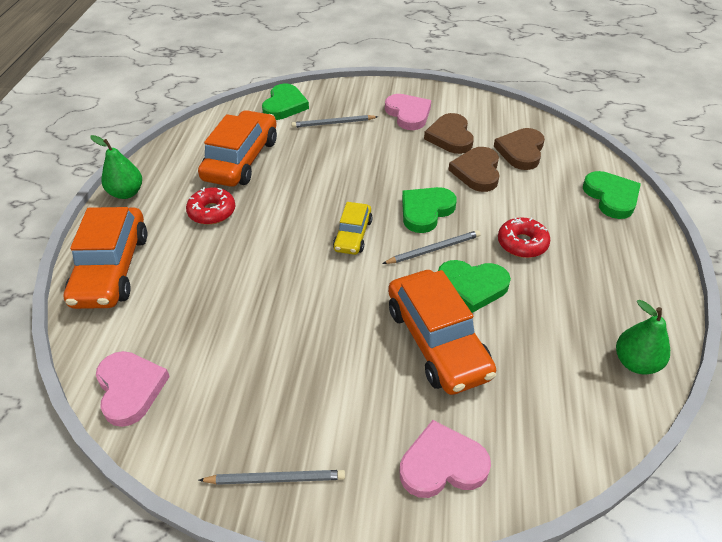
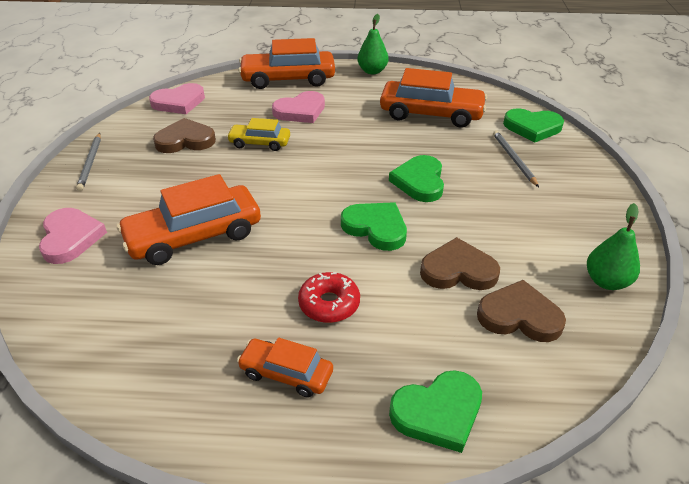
camera: 85 degrees right, 5 degrees down
red donut [186,187,236,225] -> none
yellow car [333,202,373,255] -> yellow car moved to [227,118,290,151]
grey pencil [382,230,481,264] -> none
pink heart [385,94,431,130] -> pink heart moved to [272,91,325,123]
brown heart [424,113,474,154] -> brown heart moved to [153,118,216,153]
green heart [438,260,511,313] -> green heart moved to [389,155,444,202]
green pear [616,300,670,374] -> green pear moved to [587,203,640,290]
none -> orange car [237,338,333,398]

